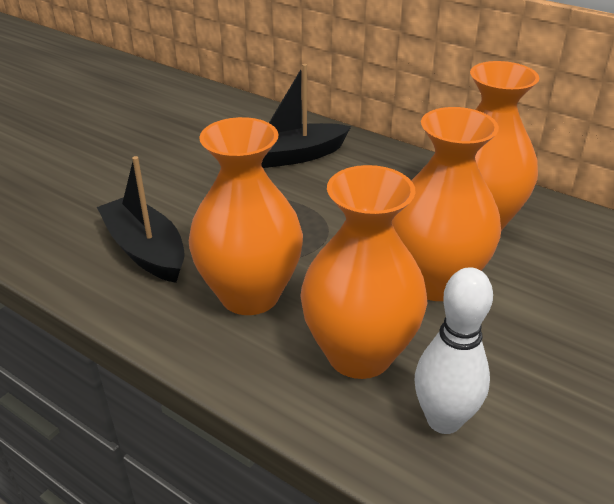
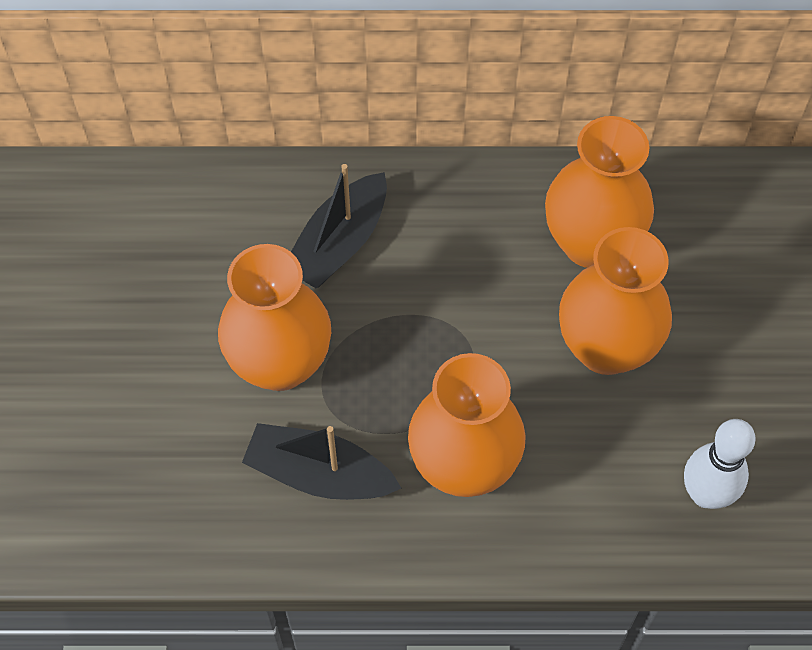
camera: 35 degrees left, 25 degrees up
orange vase [300,165,427,379] -> orange vase moved to [218,244,331,391]

